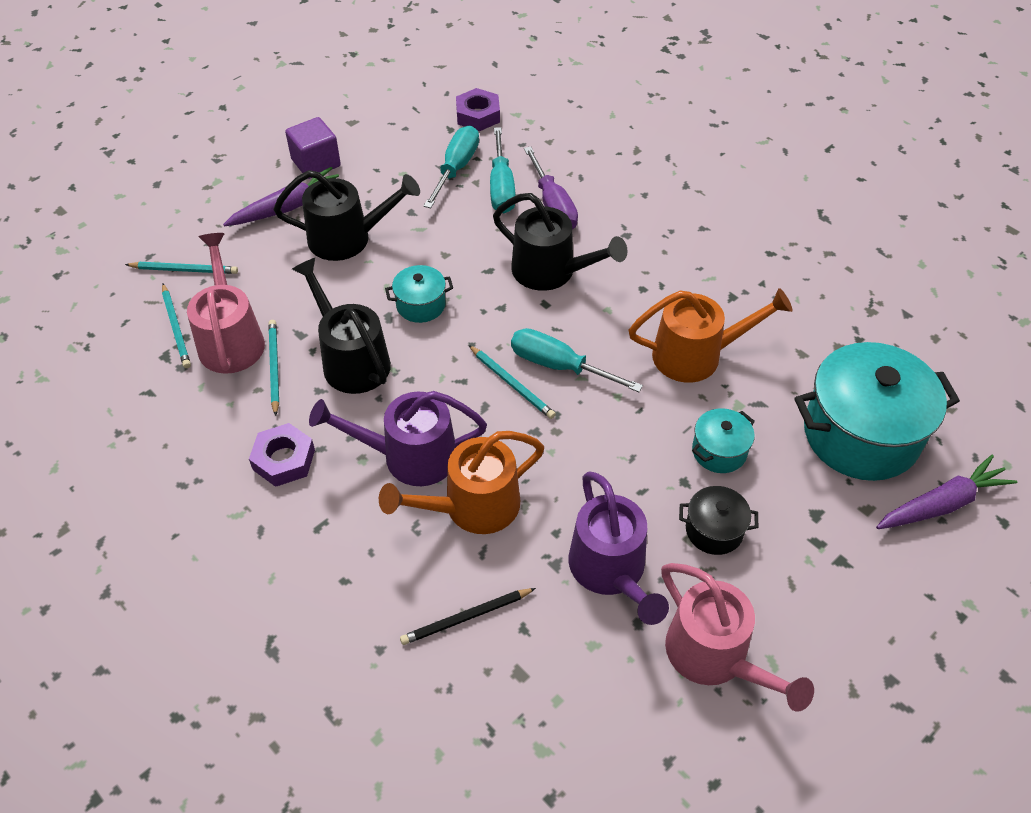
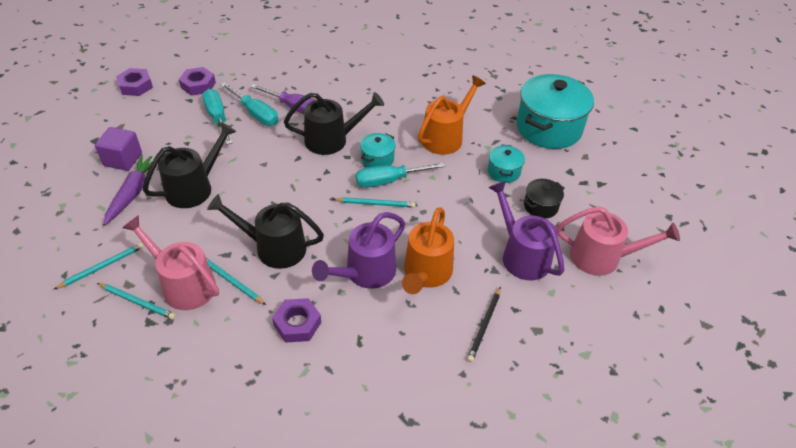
camera: 45 degrees left, 5 degrees down
turquoise pot [385,265,453,323] -> turquoise pot moved to [360,133,396,168]
purple watering can [569,472,669,625] -> purple watering can turned 150 degrees counterclockwise [488,181,564,280]
purple carrot [876,455,1017,529] -> none
none -> purple nut [116,68,153,96]

